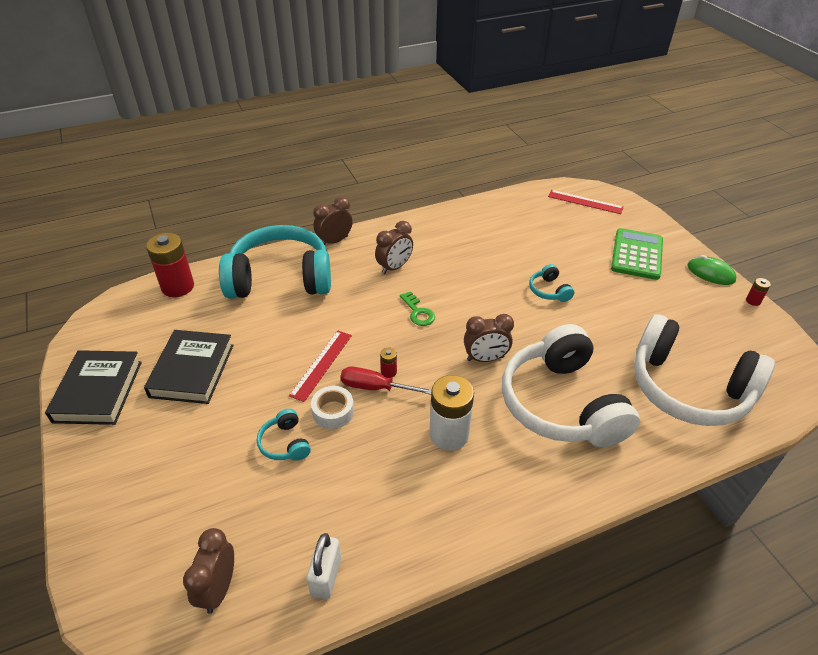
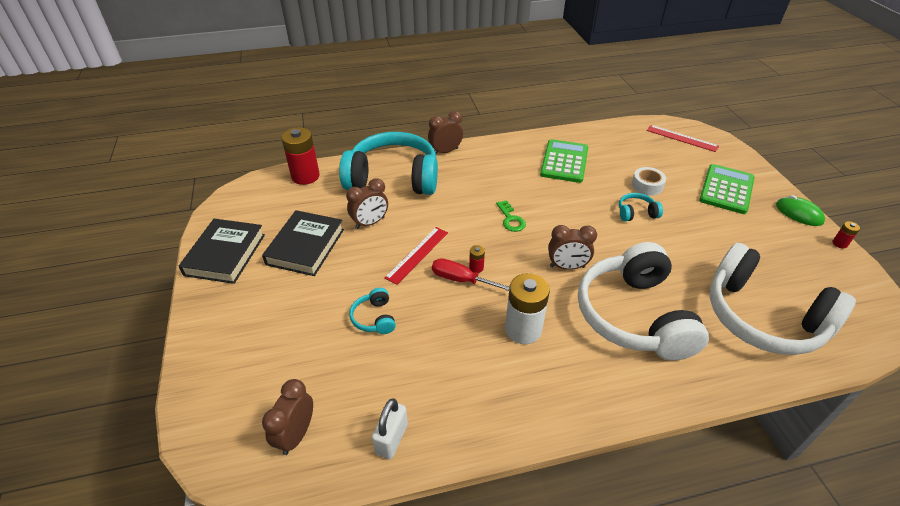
camera: 10 degrees right, 0 degrees up
white tape [311,386,354,429] -> white tape moved to [632,167,666,195]
brown clock [375,221,413,274] -> brown clock moved to [346,178,388,229]
turquoise headphones [529,264,574,302] -> turquoise headphones turned 90 degrees clockwise [619,193,663,222]
none -> green calculator [540,139,588,183]

